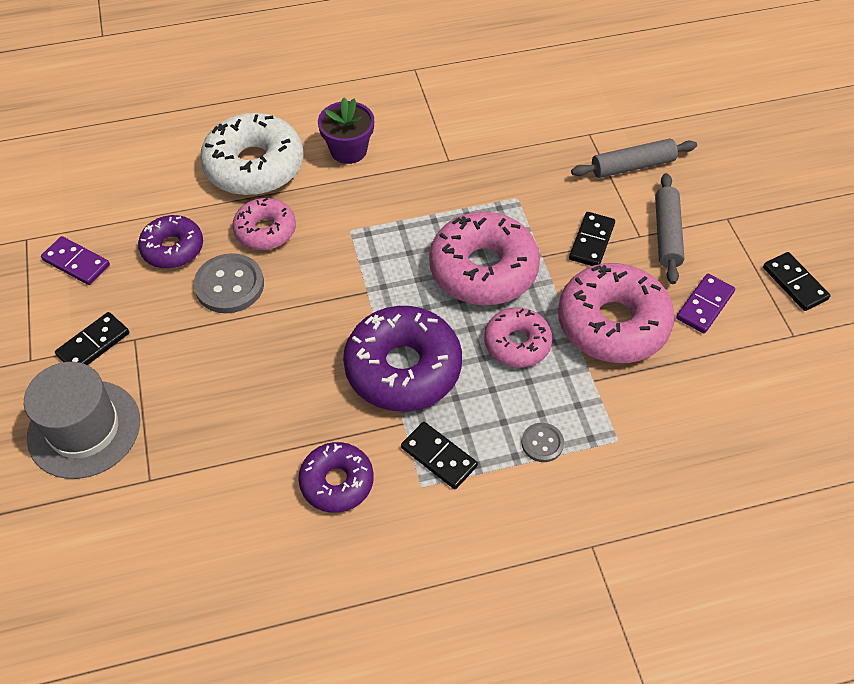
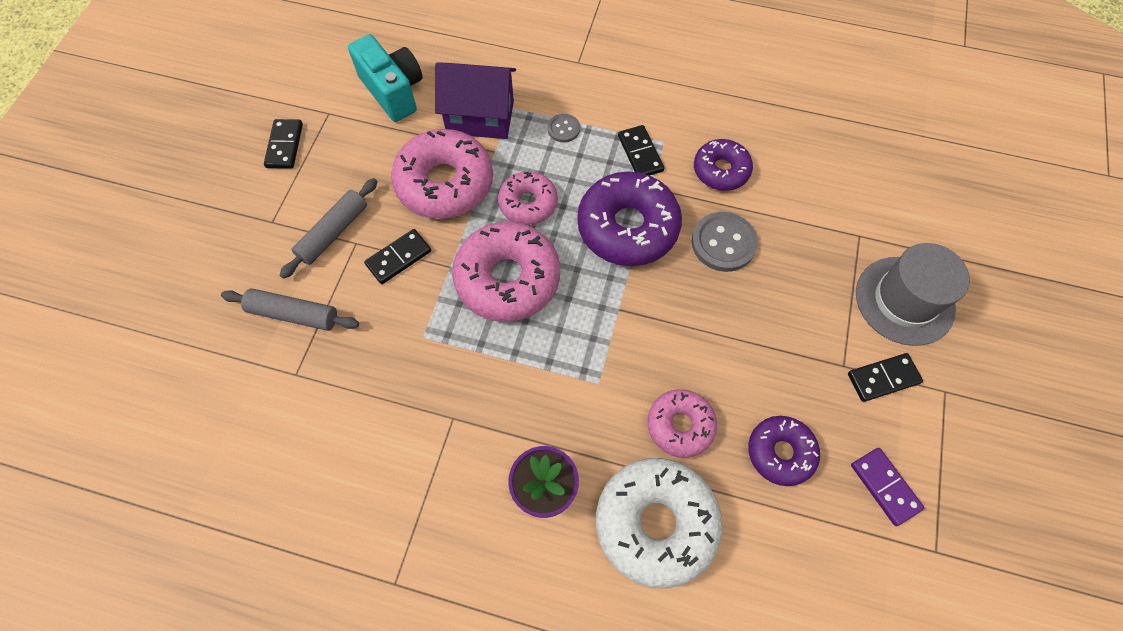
camera: 150 degrees left, 10 degrees up
grey button [194,253,264,313] -> grey button moved to [691,212,758,272]
purple domino [676,274,735,333] -> none
none -> turquoise camera [348,34,423,122]
none -> purple house [435,63,516,139]

